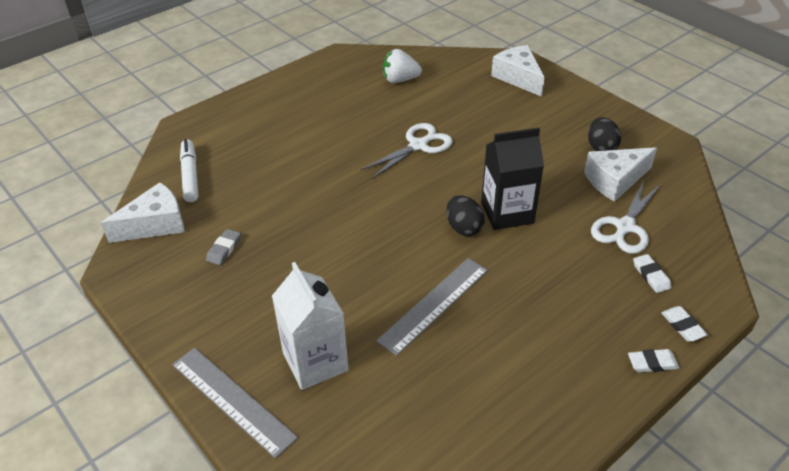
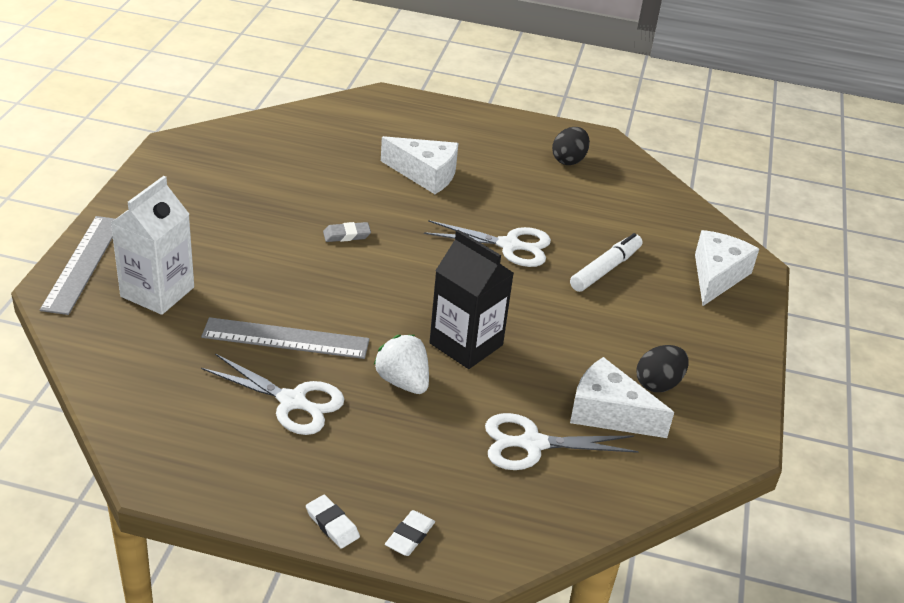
camera: 50 degrees right, 5 degrees down
white cheese [101,182,185,243] -> white cheese moved to [381,136,458,194]
white marker [180,139,198,202] -> white marker moved to [570,233,642,292]
grey eraser [206,229,241,265] -> grey eraser moved to [323,222,371,242]
white strawberry [383,49,422,83] -> white strawberry moved to [374,335,429,394]
black egg [446,195,485,236] -> black egg moved to [552,127,590,165]
white eraser [633,254,671,293] -> none
none -> white scissors [201,353,344,435]

